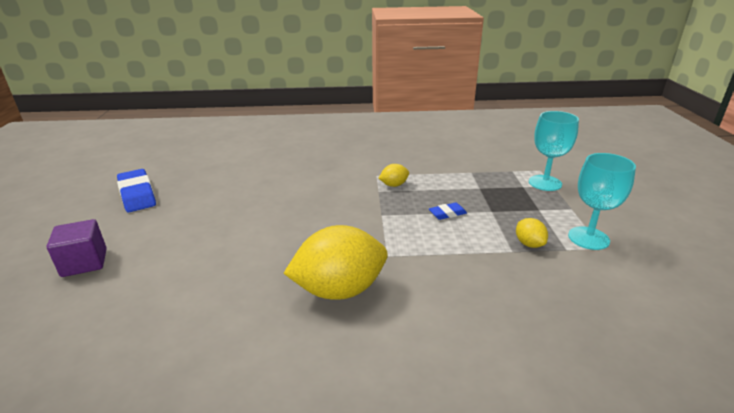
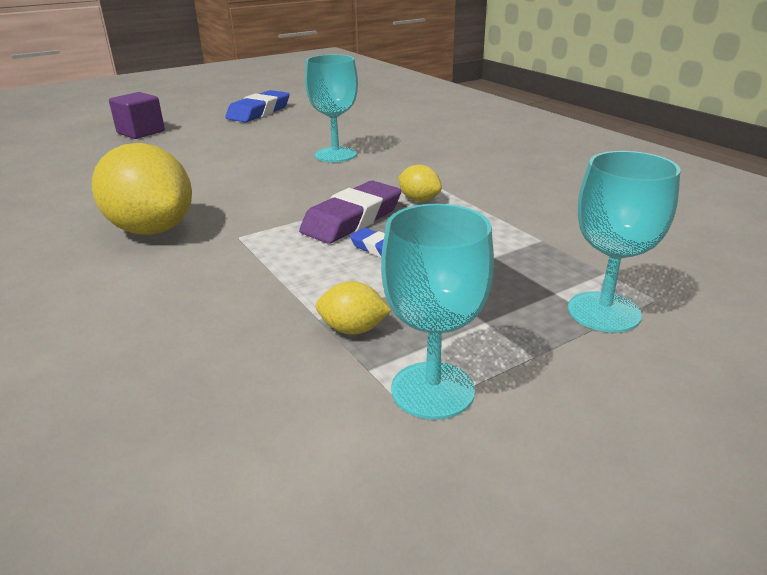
camera: 60 degrees right, 0 degrees up
yellow lemon [516,218,548,248] -> yellow lemon turned 60 degrees clockwise [316,281,392,335]
none -> purple eraser [299,181,401,244]
none -> turquoise goblet [305,55,358,162]

